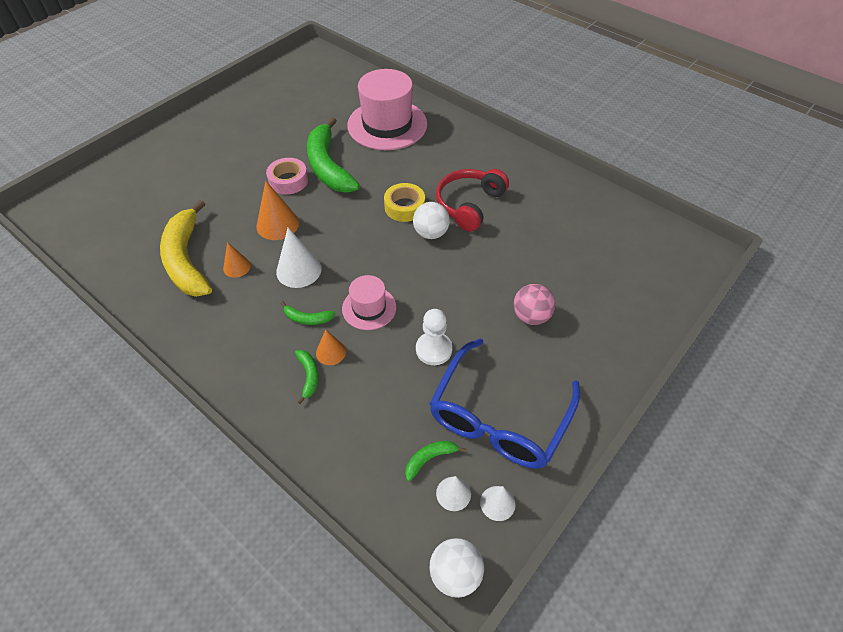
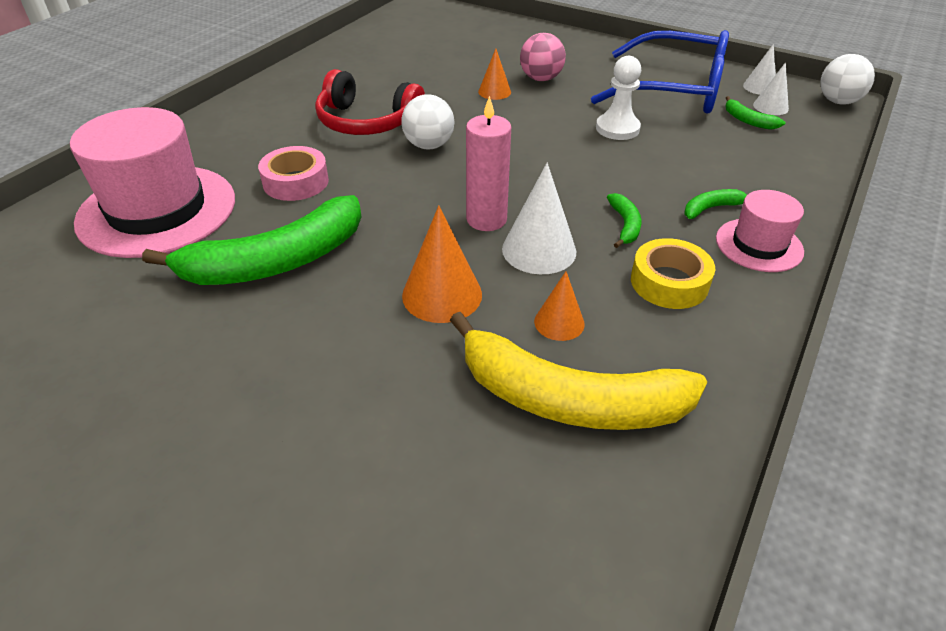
camera: 100 degrees left, 10 degrees down
yellow banana [160,200,212,297] -> yellow banana turned 45 degrees clockwise [450,312,707,430]
pink tape [266,158,308,194] -> pink tape moved to [258,146,329,201]
orange cone [316,330,346,365] -> orange cone moved to [478,49,511,100]
pink hat [342,275,396,330] -> pink hat moved to [716,190,804,272]
yellow tape [384,183,425,222] -> yellow tape moved to [631,238,715,309]
none -> pink candle [466,96,511,231]

